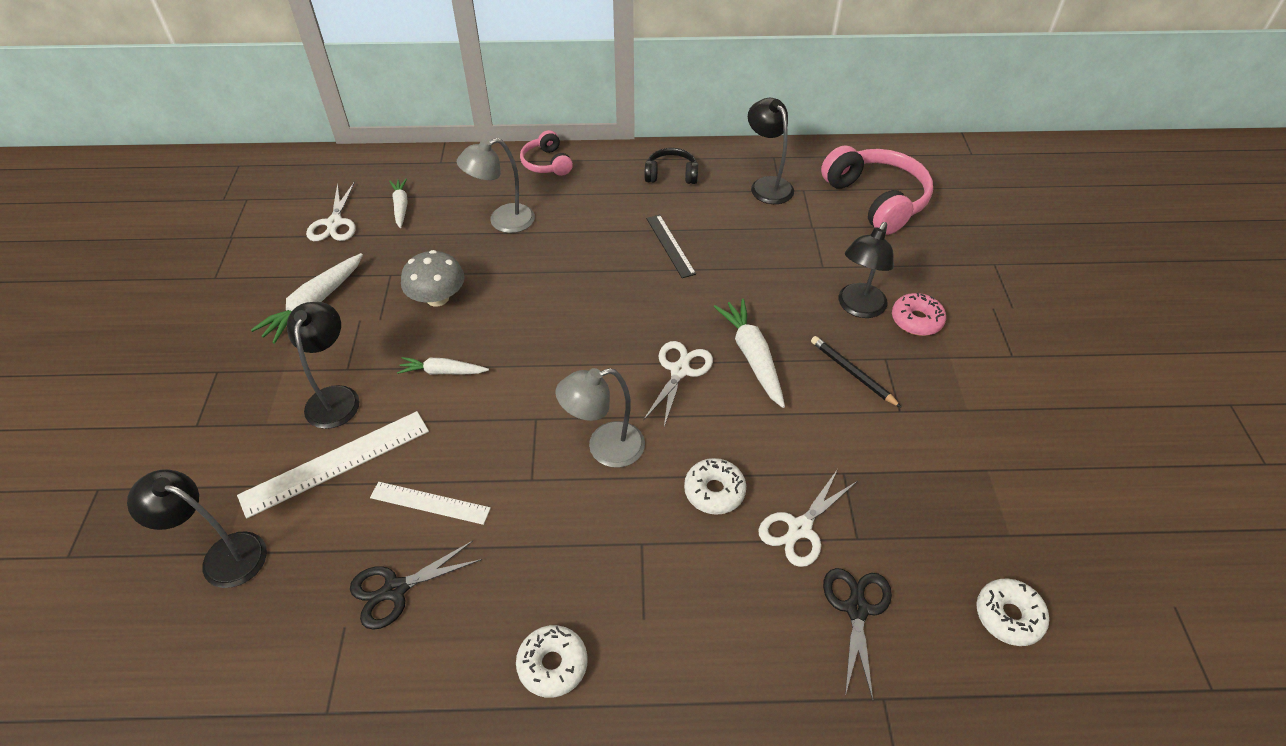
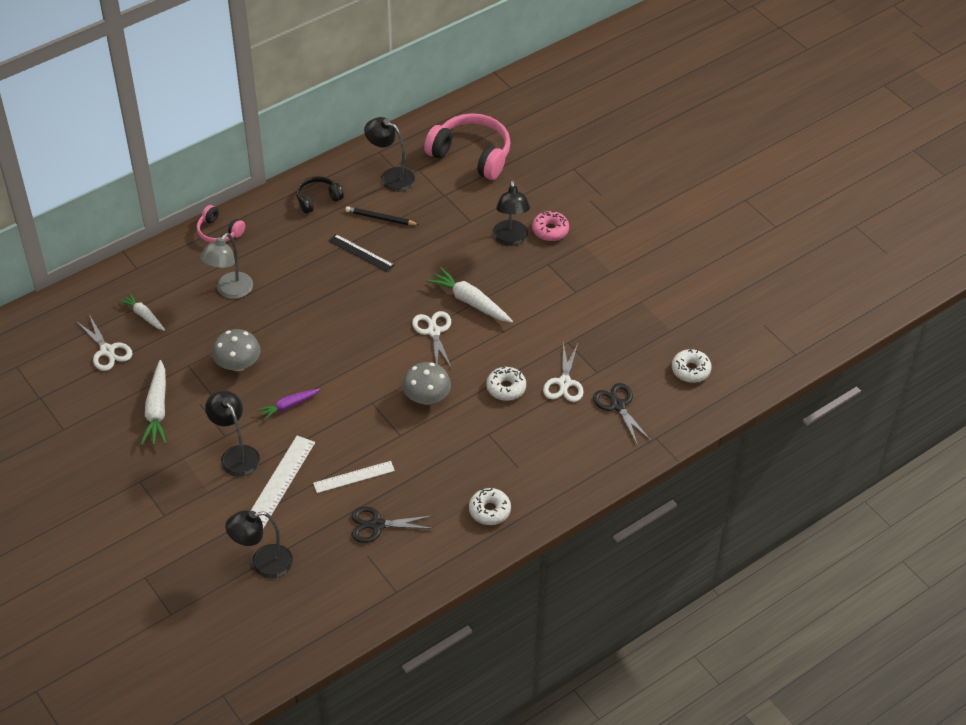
camera: 35 degrees left, 0 degrees up
black scissors [350,541,482,630] -> black scissors turned 60 degrees clockwise [352,507,434,543]
white carrot [397,357,489,375] -> purple carrot [258,388,320,421]
grey lamp [555,368,645,468] -> grey mushroom [402,362,451,405]
black pencil [811,336,902,408] -> black pencil moved to [345,206,419,225]

